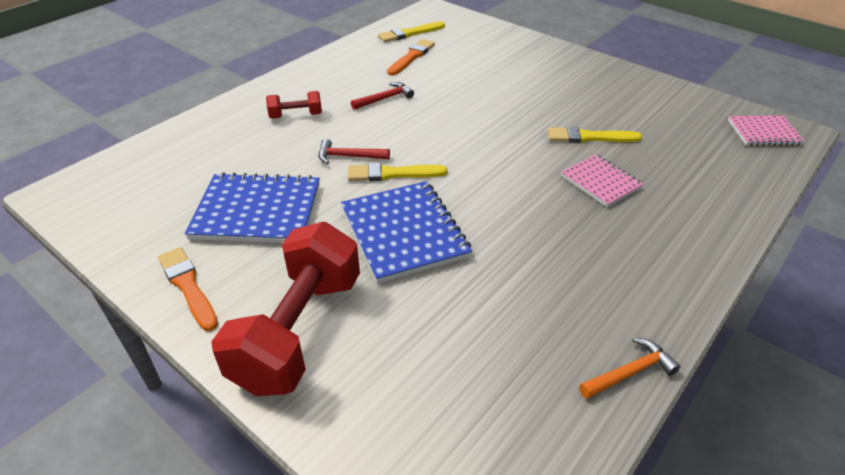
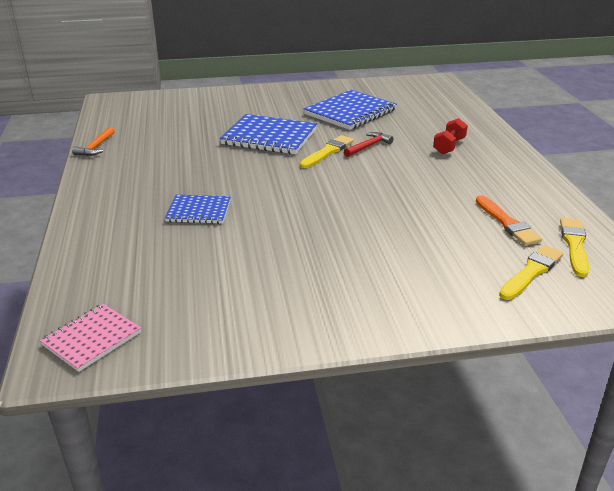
camera: 130 degrees right, 10 degrees down
orange brush [158,247,218,331] -> none
red dumbbell [211,222,360,396] -> none
red hammer [351,82,414,110] -> none
yellow brush [548,126,642,143] -> yellow brush moved to [499,245,563,300]
pink notebook [561,154,644,207] -> blue notebook [165,195,231,224]

